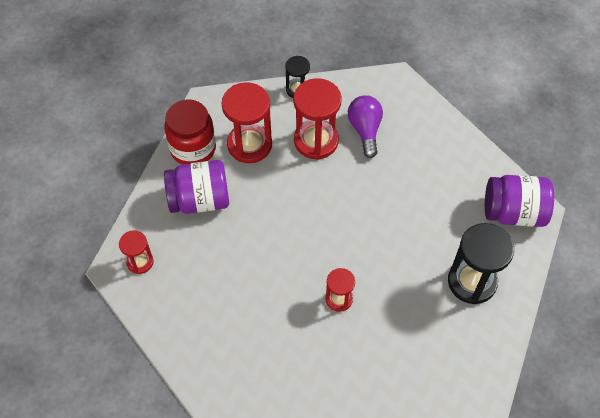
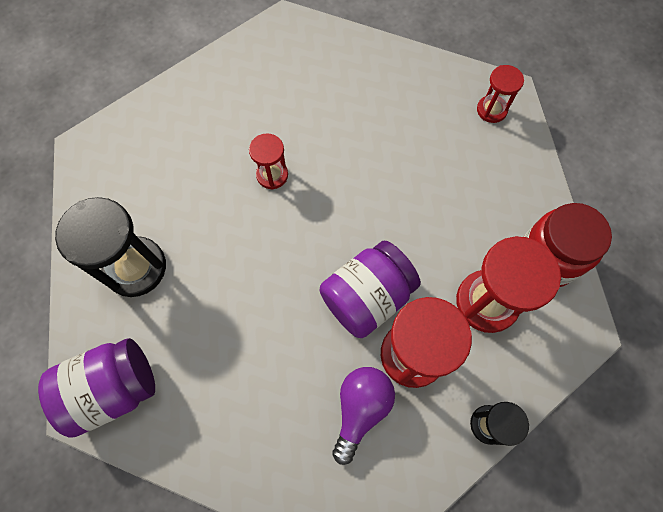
camera: 150 degrees right, 10 degrees up
purple jar [164,160,229,214] -> purple jar moved to [320,241,421,338]
purple light bulb [348,95,383,158] -> purple light bulb turned 120 degrees counterclockwise [332,367,395,465]

